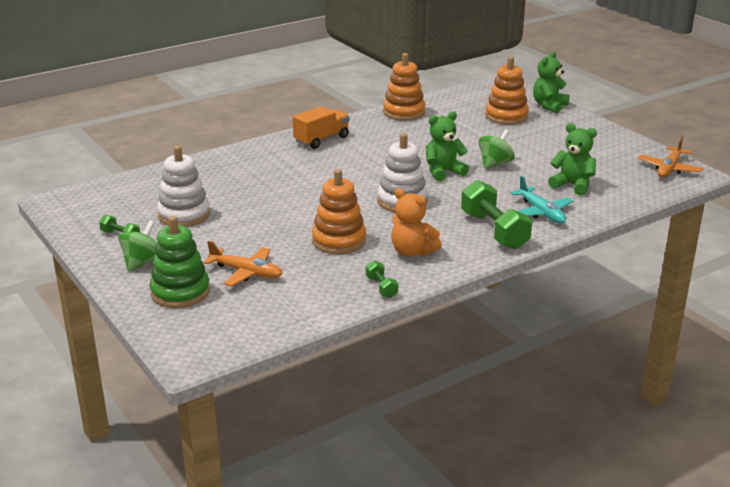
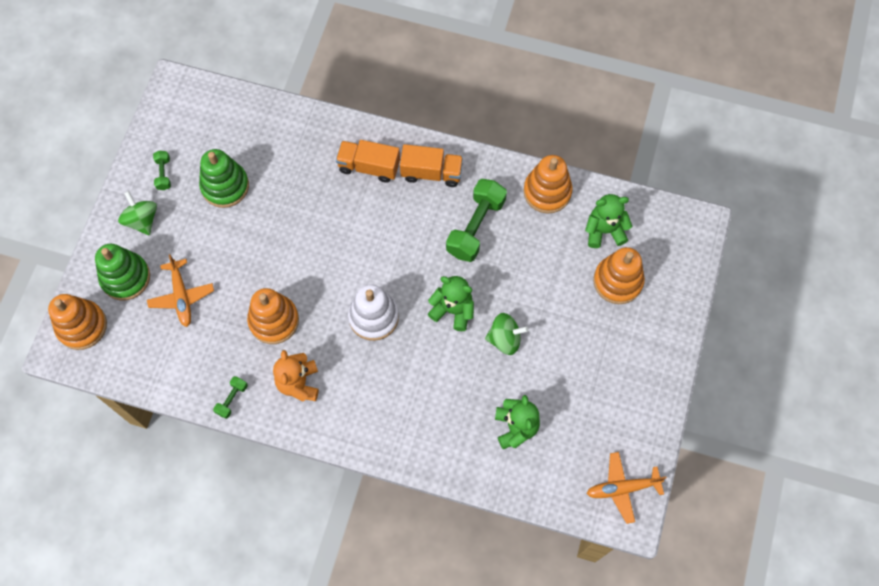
camera: 50 degrees right, 40 degrees up
green spinning top [118,221,157,272] -> green spinning top turned 105 degrees counterclockwise [118,191,157,235]
white stacking toy [157,146,210,227] -> green stacking toy [199,149,249,208]
green dumbbell [461,180,532,249] -> green dumbbell moved to [446,179,507,262]
turquoise plane [510,176,573,224] -> none
green teddy bear [533,51,570,113] -> green teddy bear moved to [585,194,633,248]
none -> orange stacking toy [48,294,107,350]
none -> orange truck [336,140,400,183]

